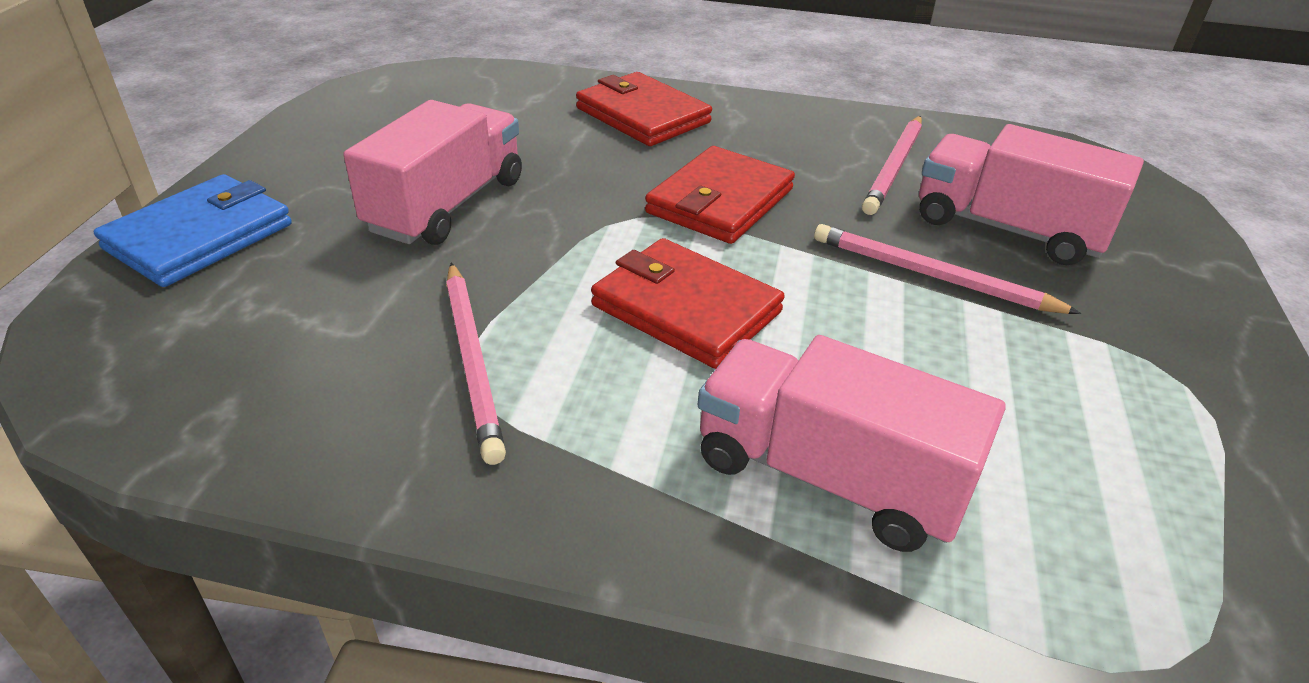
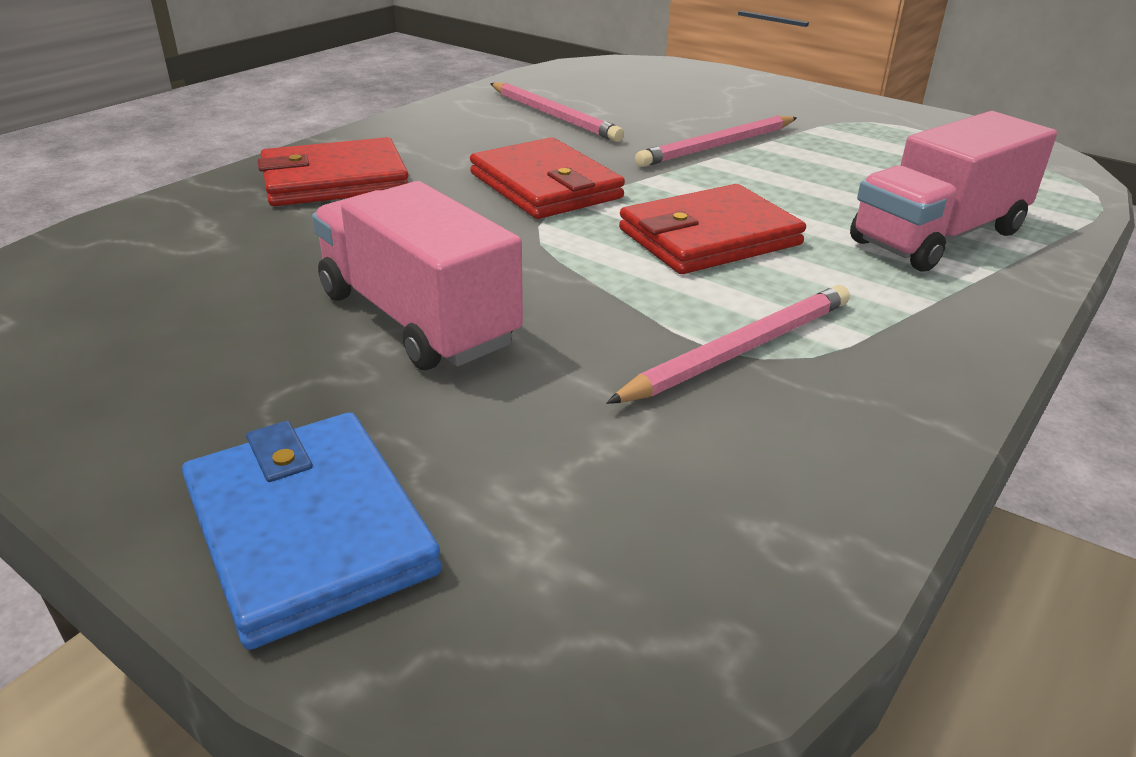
camera: 65 degrees left, 5 degrees down
pink pencil [446,263,506,465] -> pink pencil turned 45 degrees counterclockwise [606,285,850,404]
pink truck [919,124,1144,265] -> none

